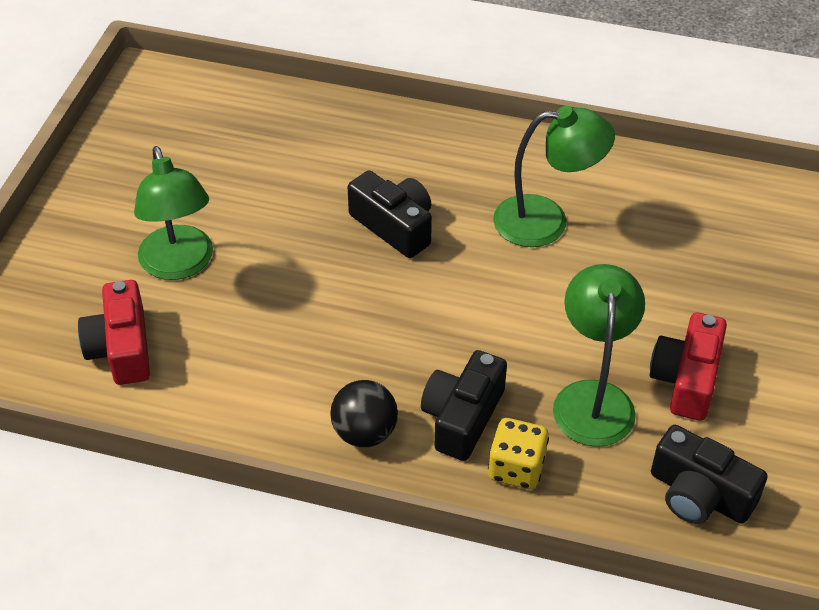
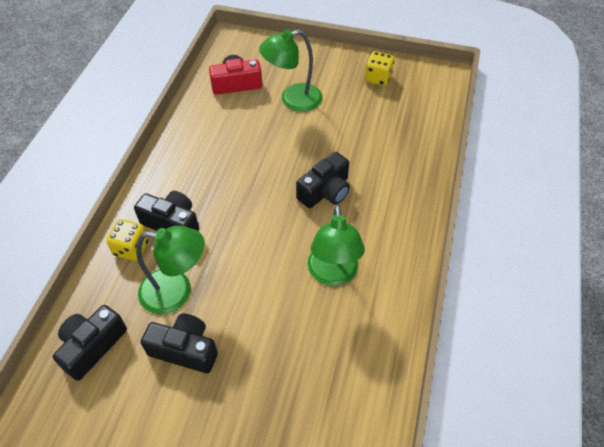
camera: 90 degrees right, 5 degrees up
black ball [330,380,398,447] -> none
red camera [650,312,727,421] -> black camera [141,313,218,373]
none -> yellow dice [365,51,394,86]

